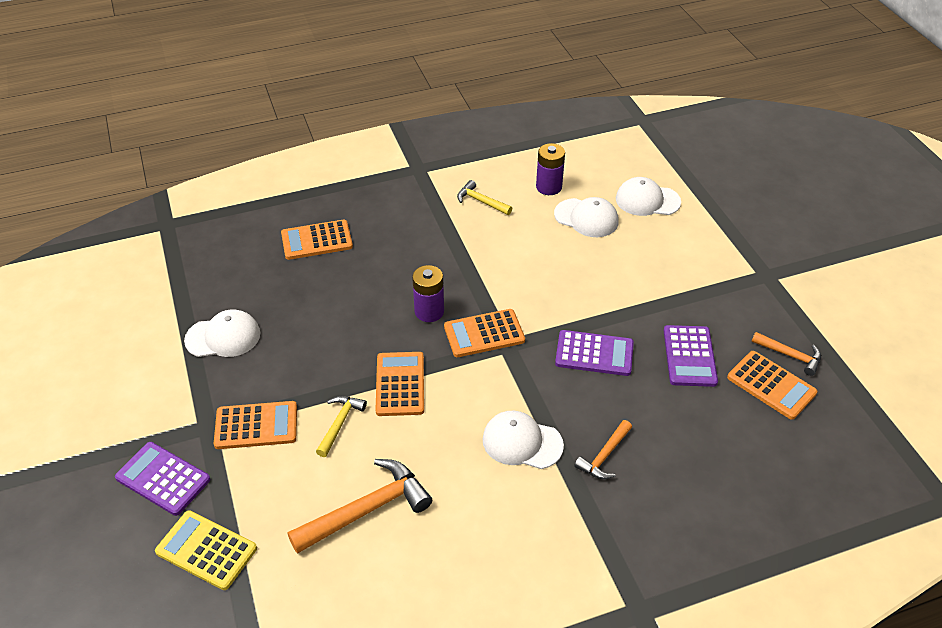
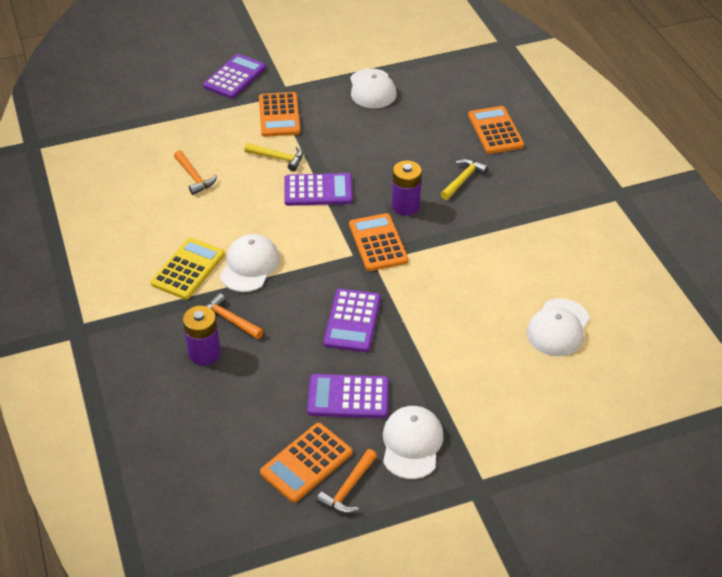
camera: 90 degrees right, 0 degrees up
yellow calculator [155,510,257,590] -> yellow calculator moved to [151,238,225,300]
orange hammer [287,459,432,554] -> orange hammer [174,150,217,195], size x0.56
orange calculator [376,352,424,416] -> purple calculator [284,173,353,206]
yellow hammer [457,180,512,215] -> yellow hammer moved to [441,159,488,200]
purple battery [536,143,565,195] -> purple battery moved to [183,306,221,365]
white cap [616,177,681,216] -> white cap moved to [383,406,444,479]

